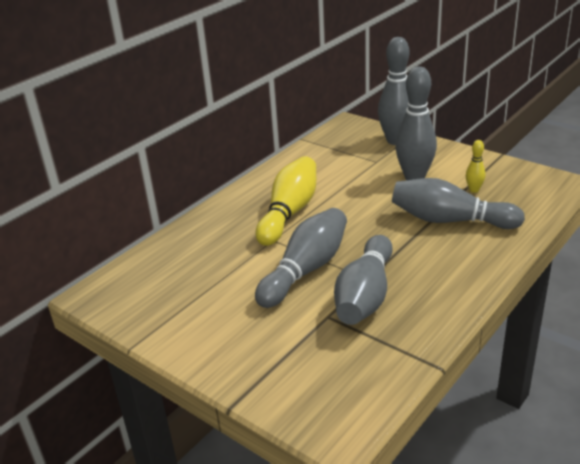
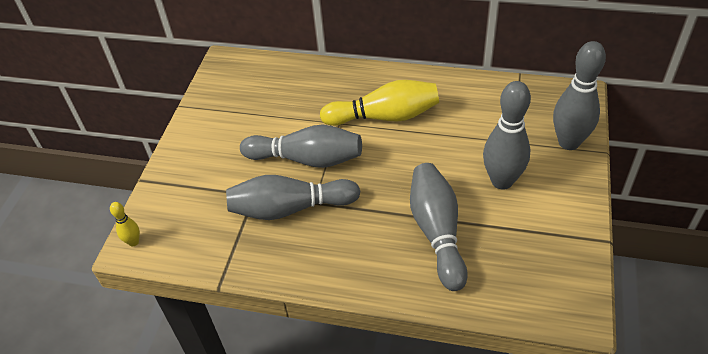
camera: 65 degrees right, 15 degrees up
yellow bowling pin [466,140,485,193] -> yellow bowling pin moved to [110,202,140,246]

